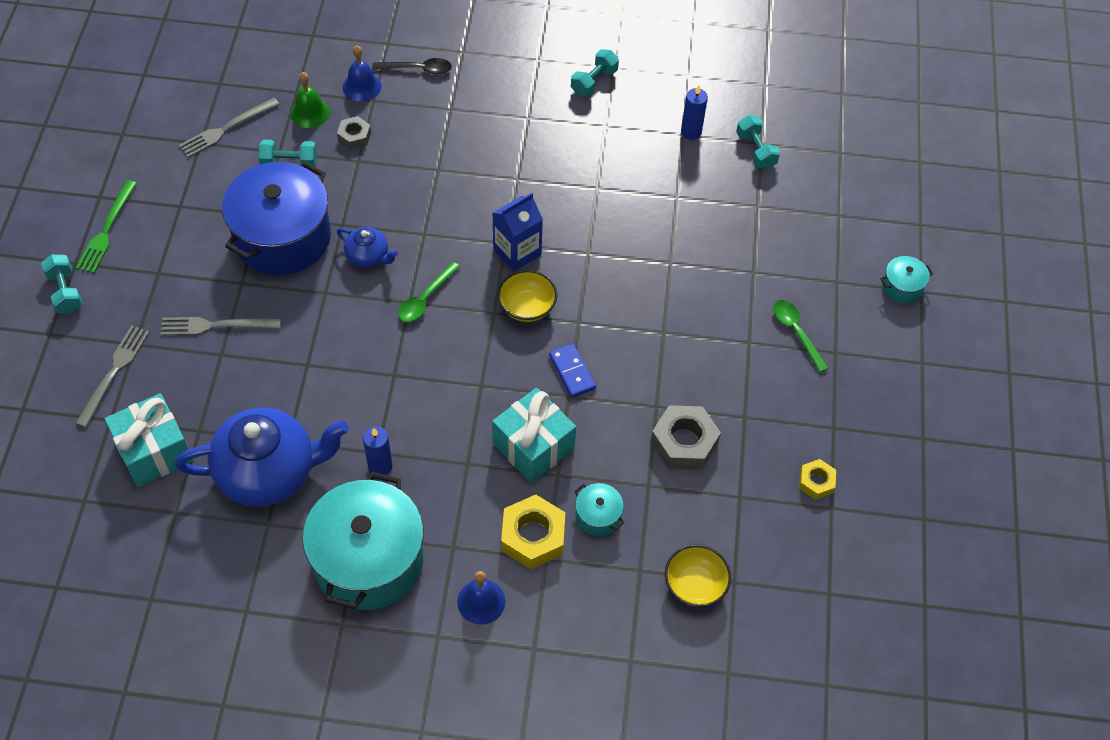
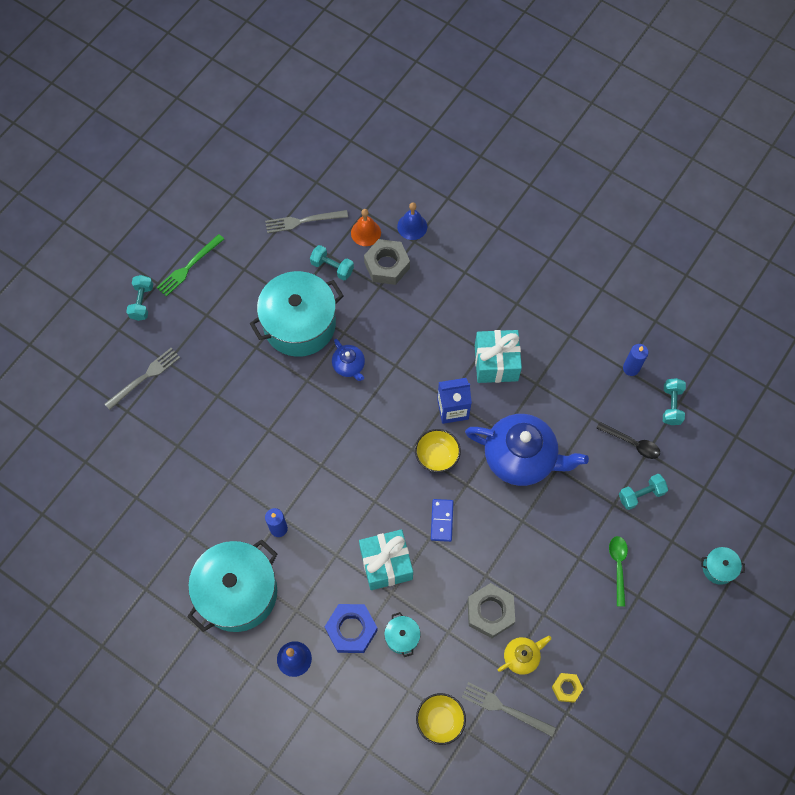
camera: 30 degrees right, 10 degrees up
turquoise gift [105,393,193,487] -> turquoise gift moved to [475,330,522,383]
grey fork [161,317,281,335] -> grey fork moved to [462,682,556,737]
blue teapot [175,407,349,507] -> blue teapot moved to [465,414,589,486]
blue pot [222,161,331,275] -> turquoise pot [250,271,344,357]
green bell [290,72,330,128] -> orange bell [351,209,381,246]
grey nut [337,116,371,150] -> grey nut [364,239,410,285], size x1.75
black spoon [372,58,452,74] -> black spoon moved to [596,422,660,459]
green spoon [398,262,460,322] -> none
yellow nut [501,495,565,569] -> blue nut [325,604,378,653]
turquoise dumbbell [571,49,619,97] -> turquoise dumbbell moved to [619,474,668,510]
none -> yellow teapot [498,636,551,675]

